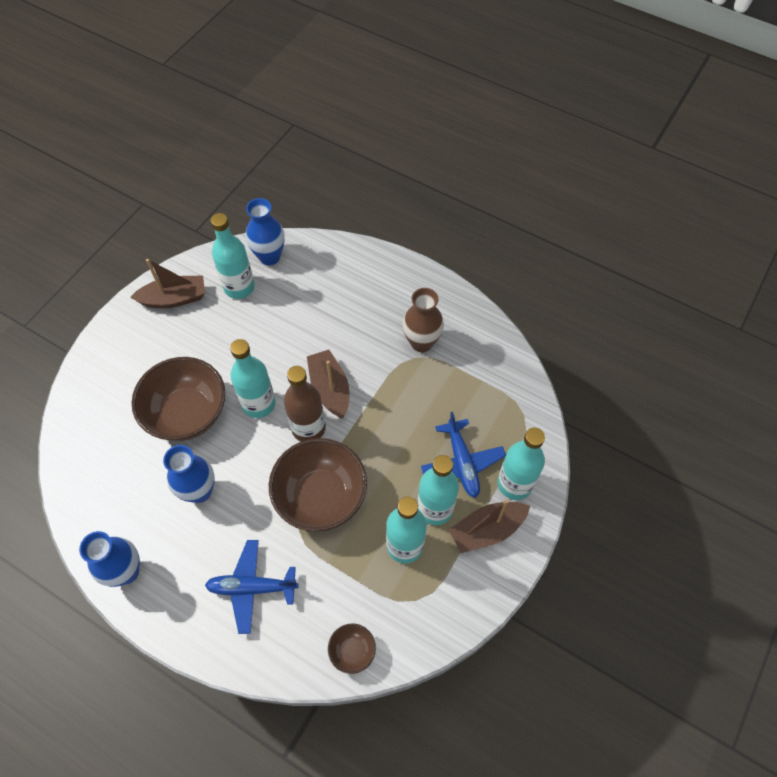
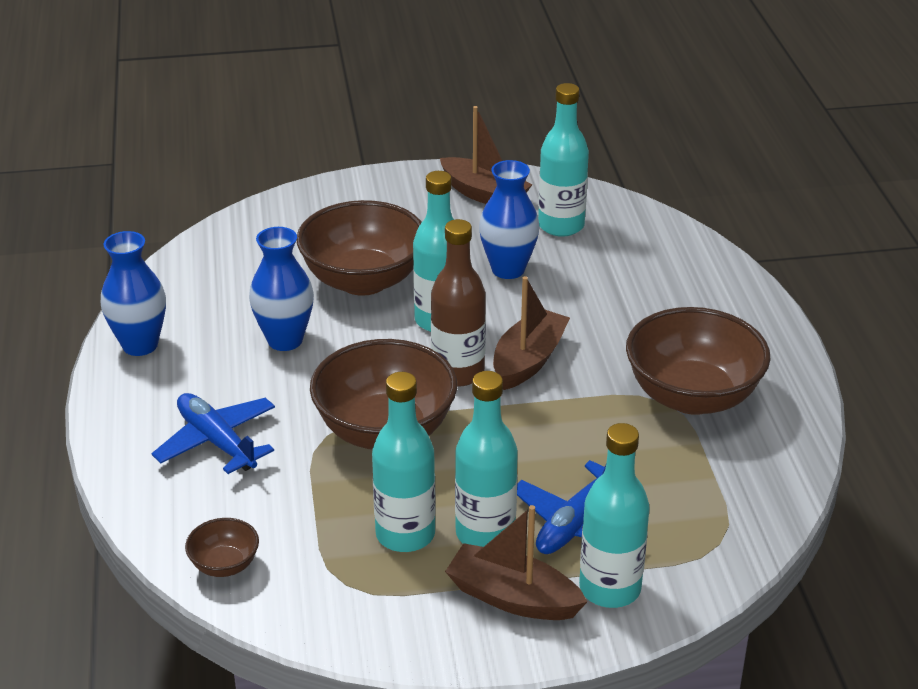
camera: 50 degrees right, 25 degrees down
blue vase [246,198,285,265] -> blue vase moved to [479,160,539,279]
brown vase [402,288,444,352] -> brown bowl [626,307,771,415]

